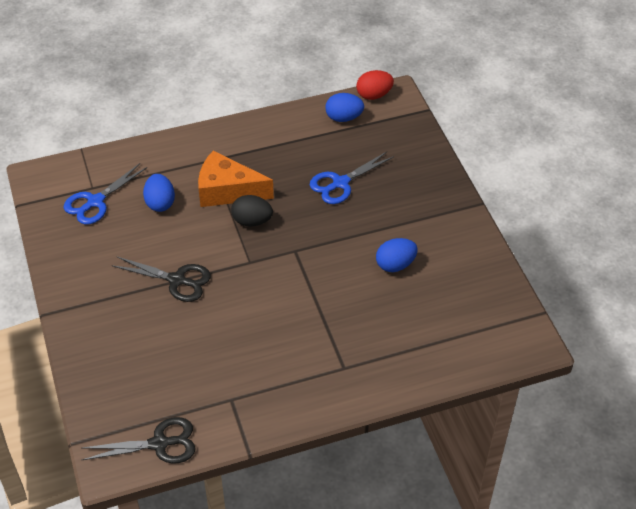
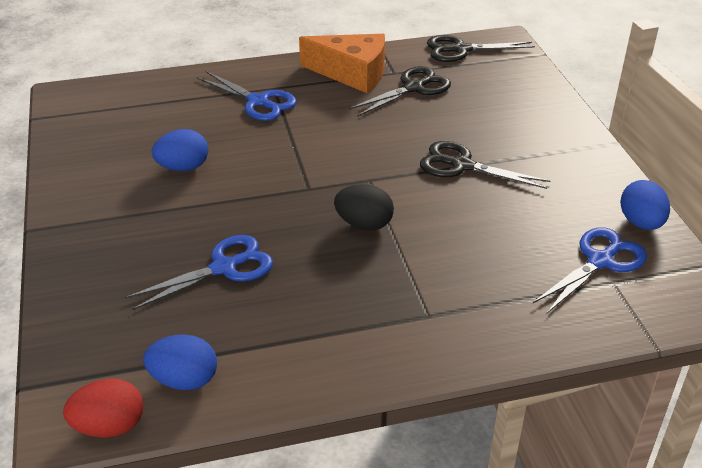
camera: 175 degrees left, 10 degrees down
blue egg [143,174,175,212] -> blue egg moved to [620,180,670,230]
orange cheese [198,150,274,207] -> orange cheese moved to [299,34,385,93]
none -> blue scissors [197,71,297,121]
none -> black scissors [349,66,451,117]

